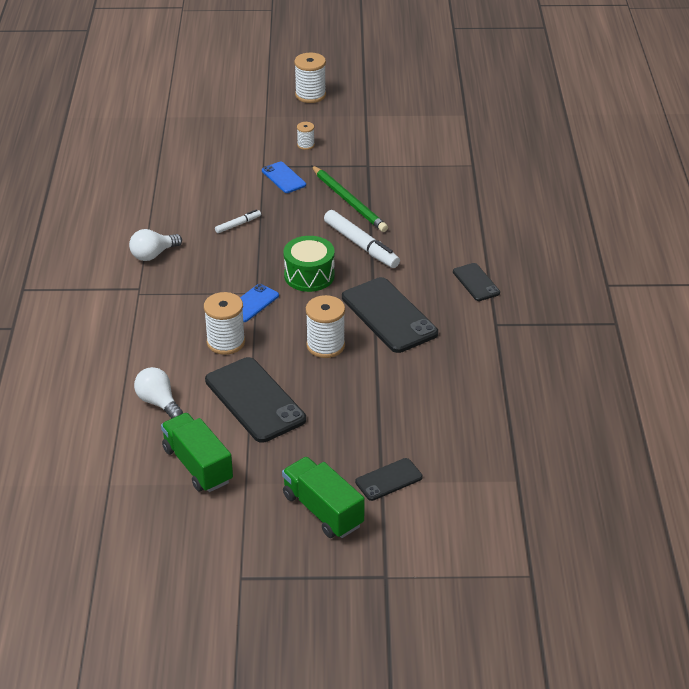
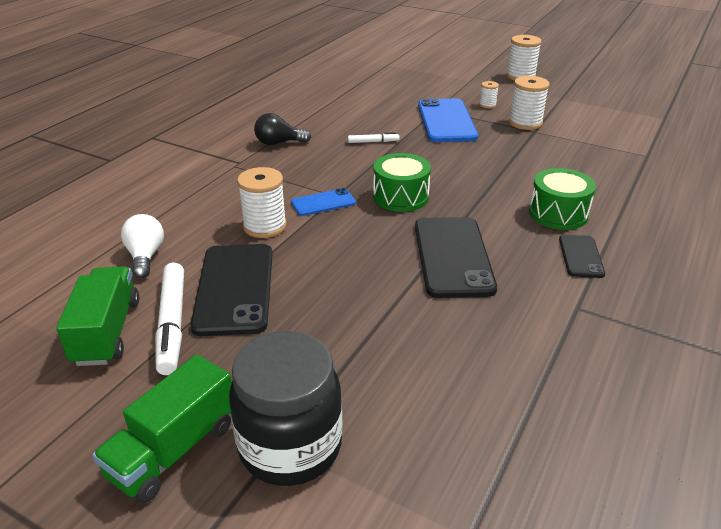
camera: 30 degrees right, 5 degrees down
white light bulb [129,229,182,261] -> black light bulb [254,113,311,145]
blue phone [262,162,306,193] -> blue phone [418,98,478,142], size x1.89
green truck [282,457,365,538] -> green truck turned 135 degrees counterclockwise [92,355,232,503]
white spool [306,295,345,358] -> white spool moved to [509,76,550,130]
green pencil [311,165,388,232] -> none
white marker [324,210,400,268] -> white marker moved to [155,263,184,375]
black phone [355,458,423,501] -> black jar [229,331,342,486]
none -> green drum [529,168,596,230]

